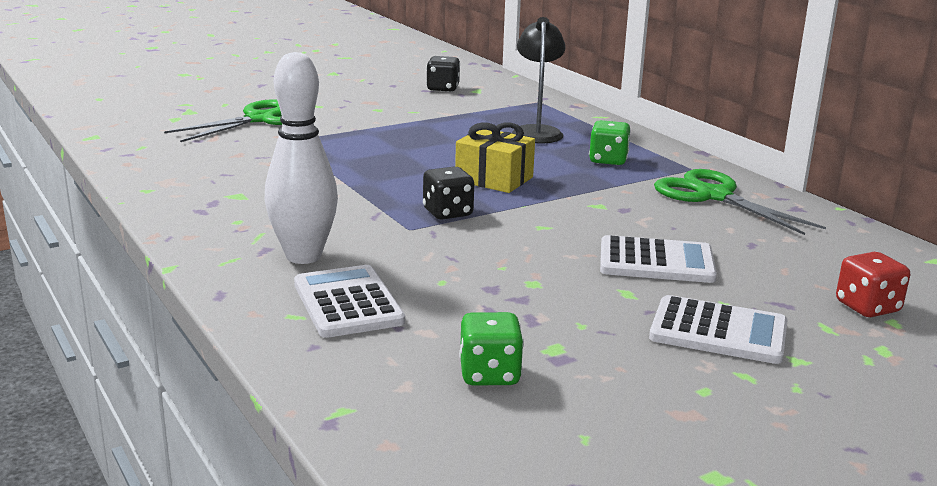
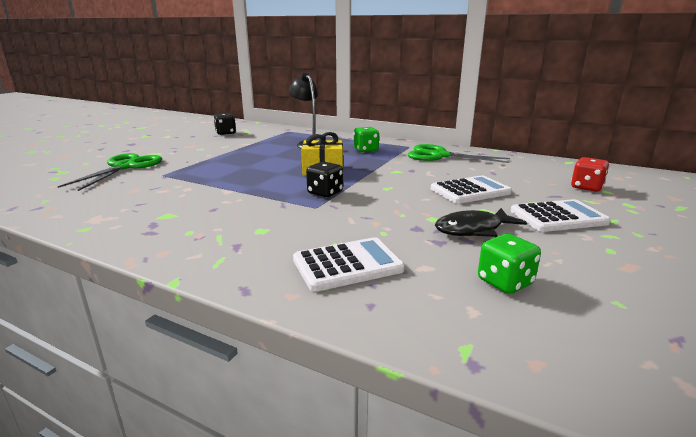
camera: 30 degrees left, 0 degrees up
white bowling pin [265,52,338,264] -> none
white calculator [294,265,405,338] -> white calculator turned 120 degrees clockwise [293,237,405,292]
none -> black fish [435,208,527,237]

